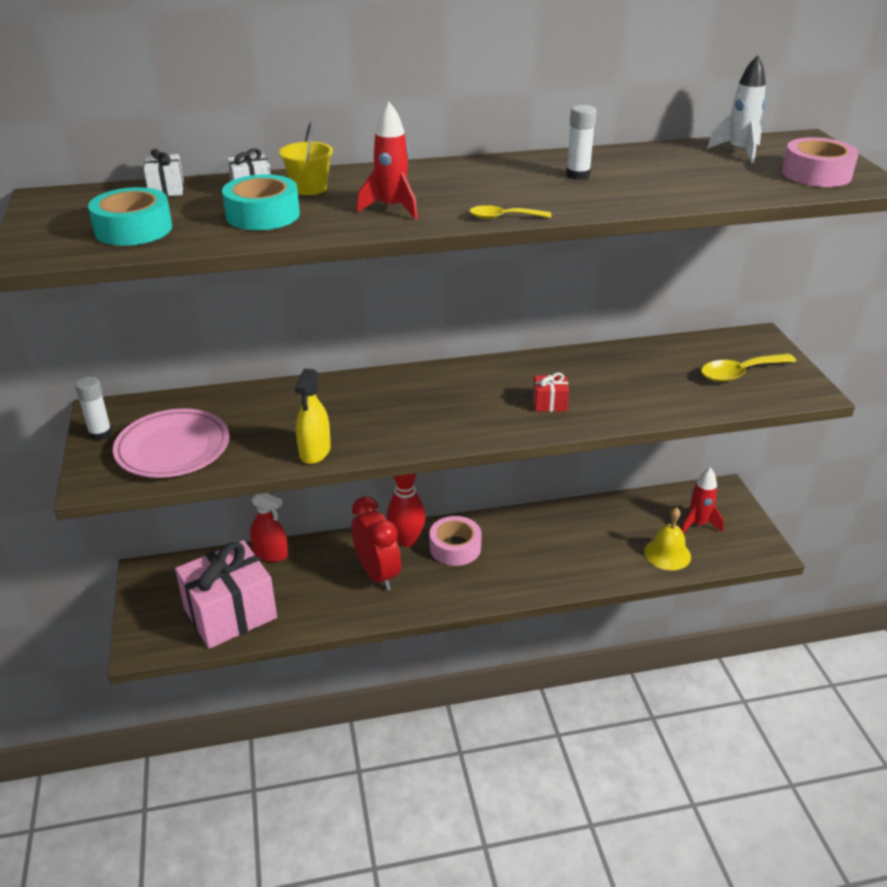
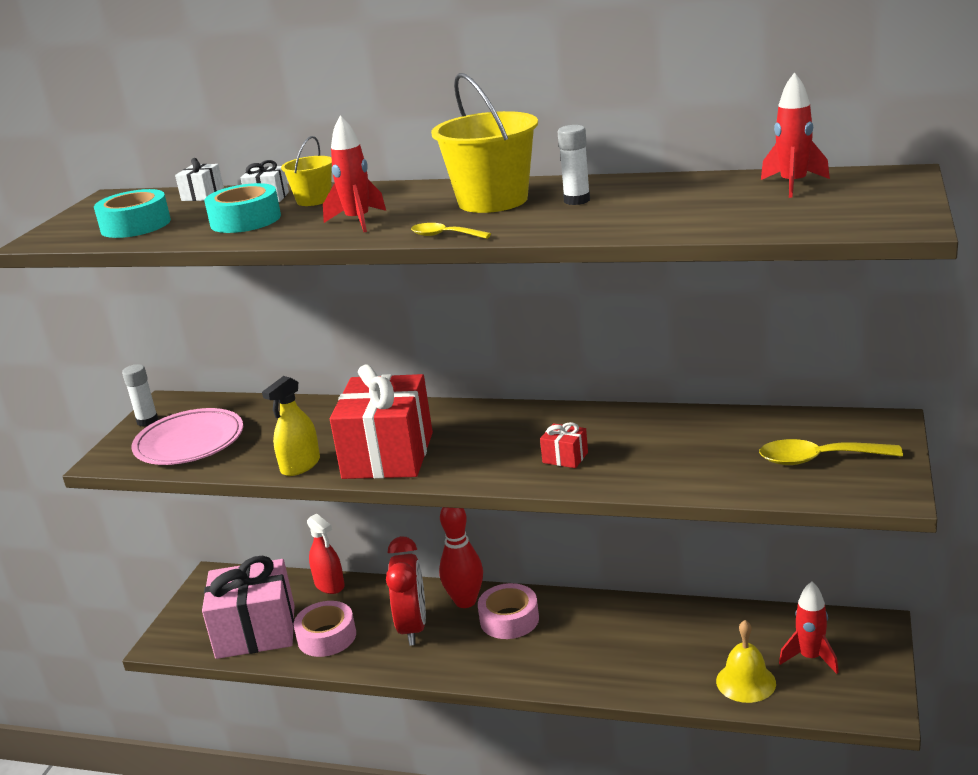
camera: 30 degrees right, 10 degrees down
white rocket [707,55,766,163] -> red rocket [761,72,830,198]
pink tape [782,137,859,187] -> pink tape moved to [294,601,356,657]
none -> red gift [330,364,433,479]
none -> yellow bucket [431,73,538,213]

